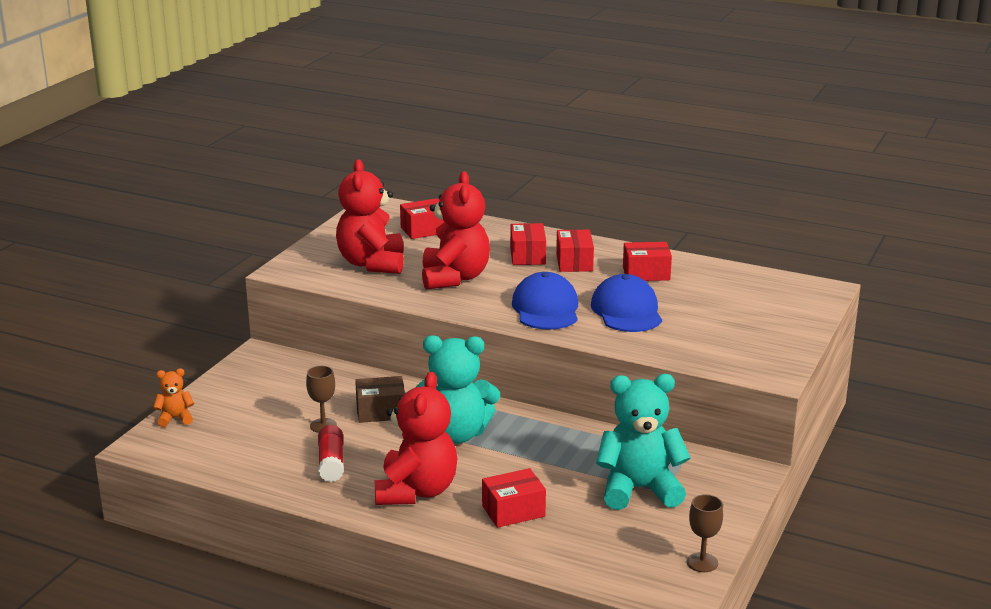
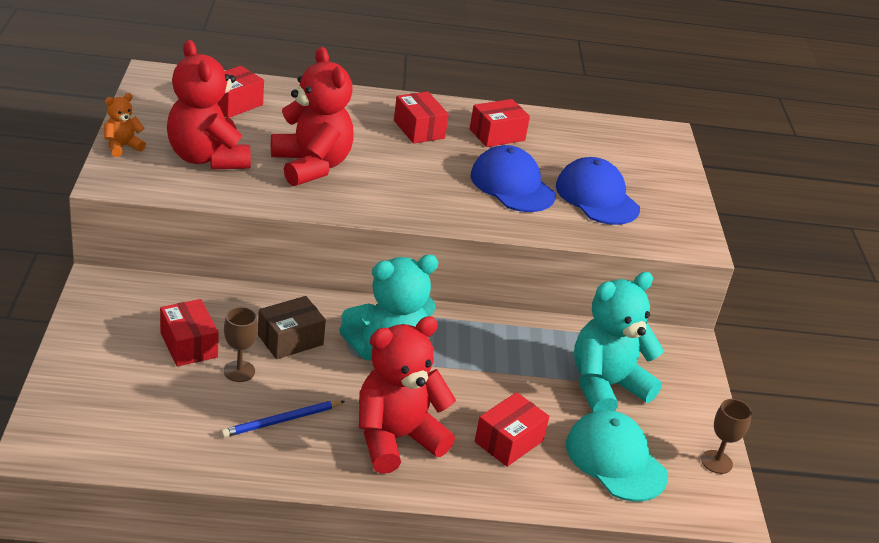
camera: 30 degrees left, 10 degrees up
orange teddy bear [153,368,194,427] -> orange teddy bear moved to [104,93,146,157]
red glue stick [318,425,344,482] -> blue pencil [221,401,345,437]
red teddy bear [375,372,457,505] -> red teddy bear turned 105 degrees counterclockwise [359,316,456,474]
red box [510,223,546,265] -> red box moved to [160,299,219,367]
blue cap [512,272,578,330] -> blue cap moved to [556,157,640,225]
none -> turquoise cap [566,410,668,502]

